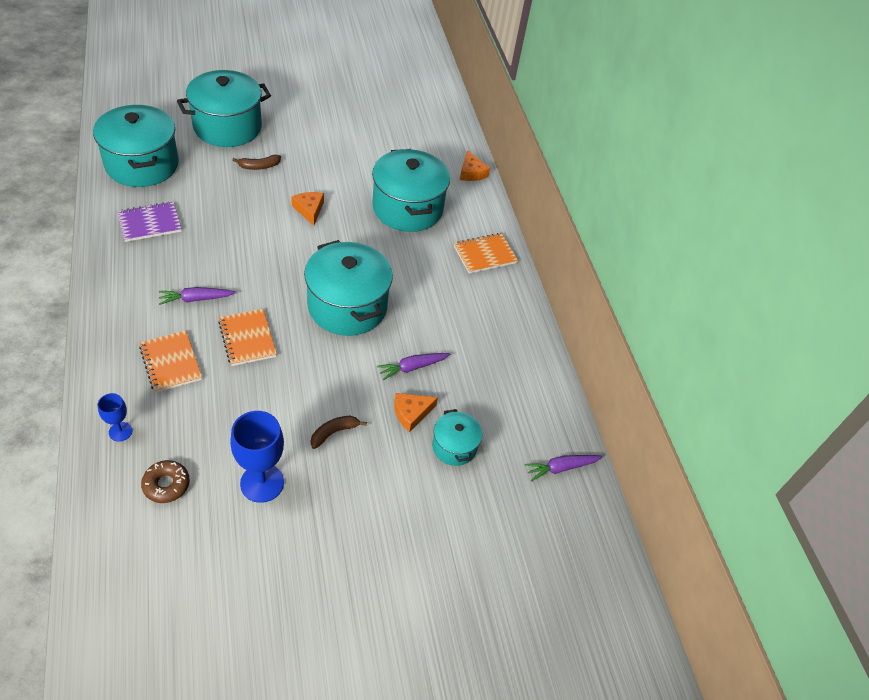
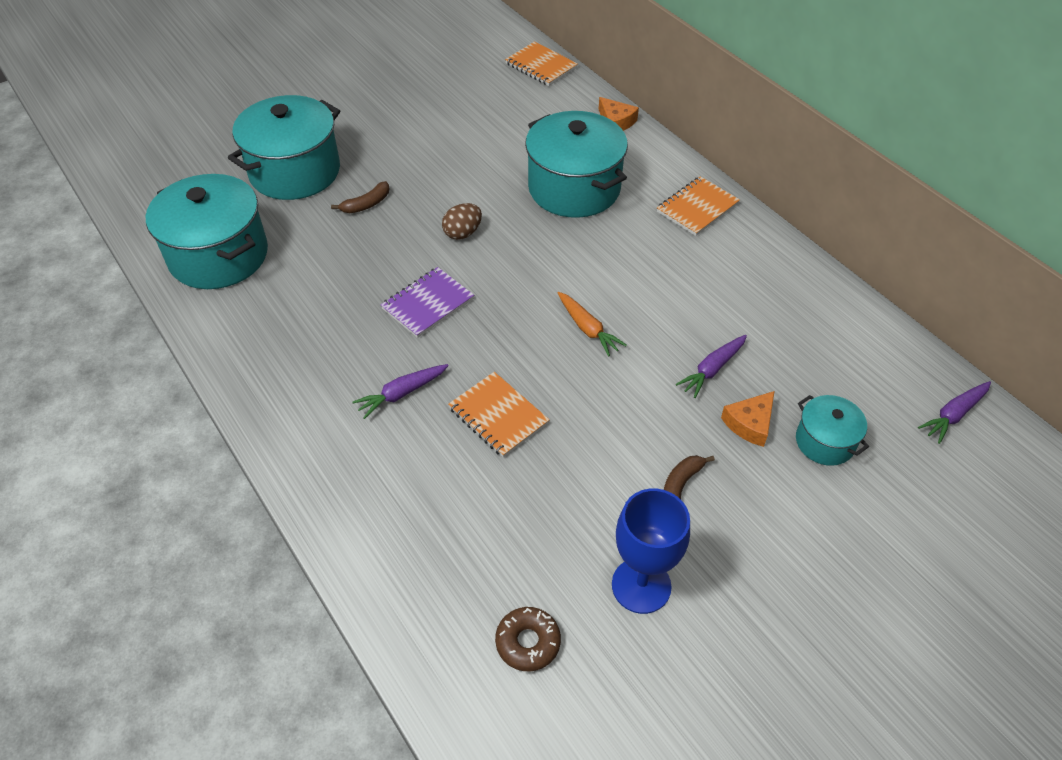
camera: 15 degrees left, 0 degrees up
blue goblet [98,393,132,442] -> none
purple notebook [117,201,182,242] -> purple notebook moved to [381,267,474,338]
orange notebook [139,330,202,393] -> orange notebook moved to [505,41,578,86]
orange cheese [291,192,324,226] -> brown egg [442,203,482,240]
turquoise pot [304,240,393,336] -> orange carrot [557,292,627,357]

